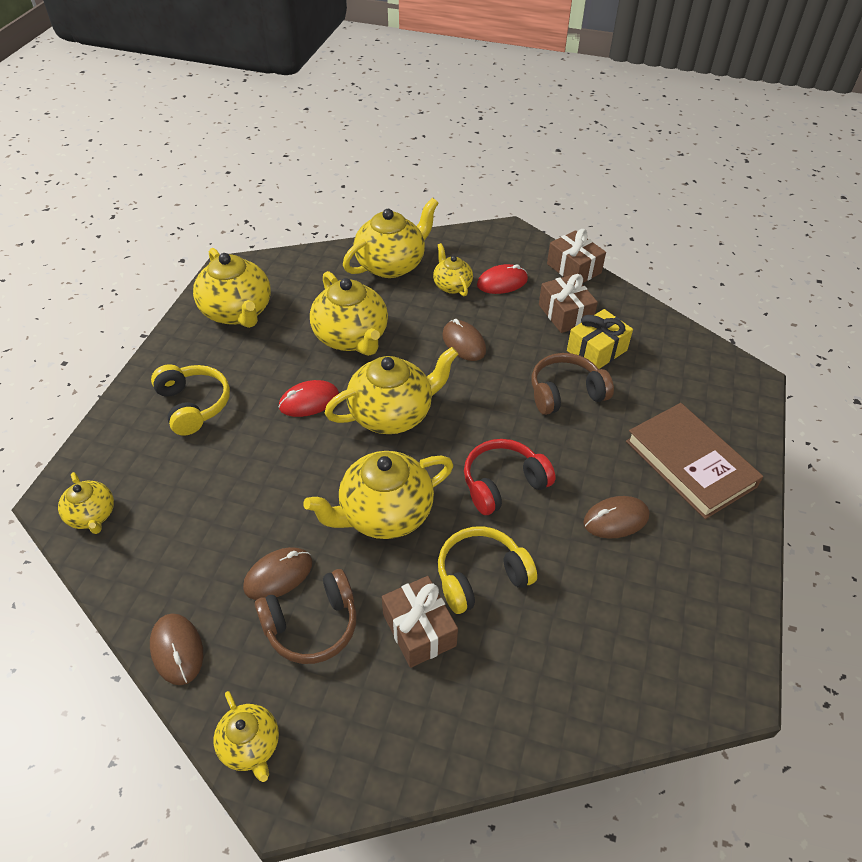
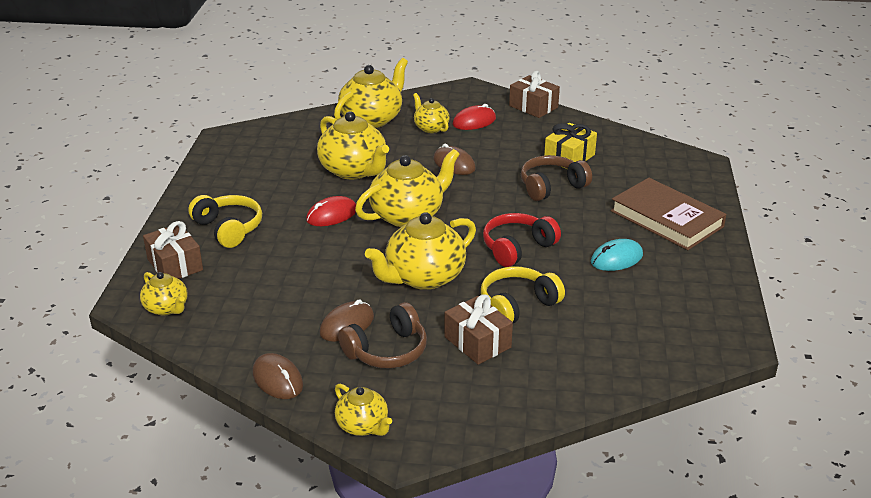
camera: 10 degrees left, 15 degrees down
yellow teapot [193,248,271,328] -> none
brown gift [539,274,598,333] -> brown gift moved to [143,221,203,279]
brown mouse [583,496,649,539] -> turquoise mouse [591,239,643,271]

